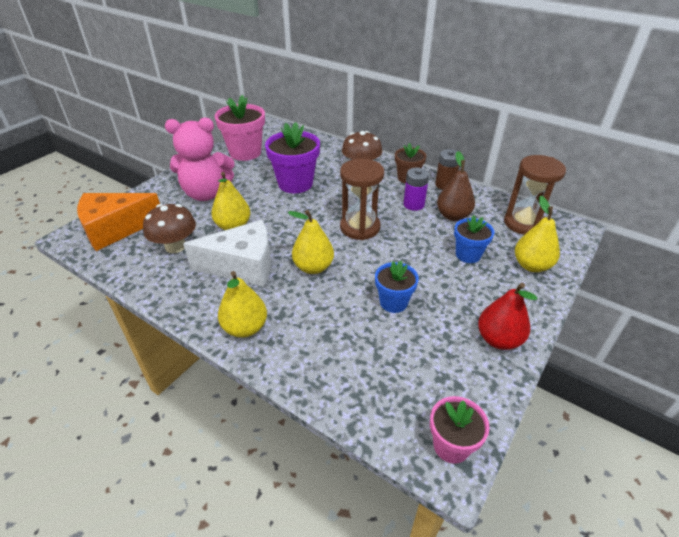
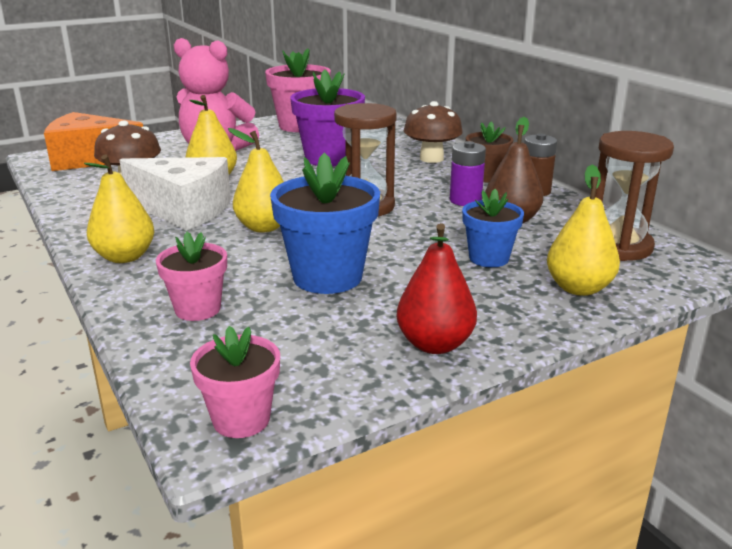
camera: 25 degrees right, 15 degrees down
blue flower pot [375,261,419,313] -> blue flower pot [270,153,380,294], size x1.67
none -> pink flower pot [156,232,227,321]

